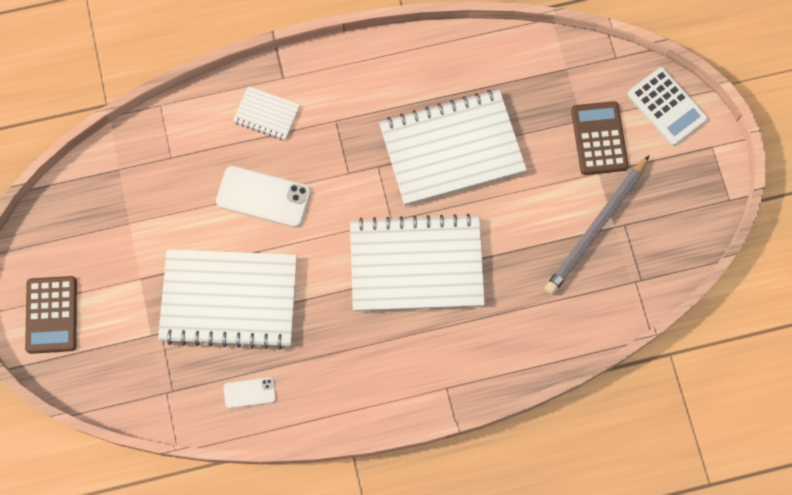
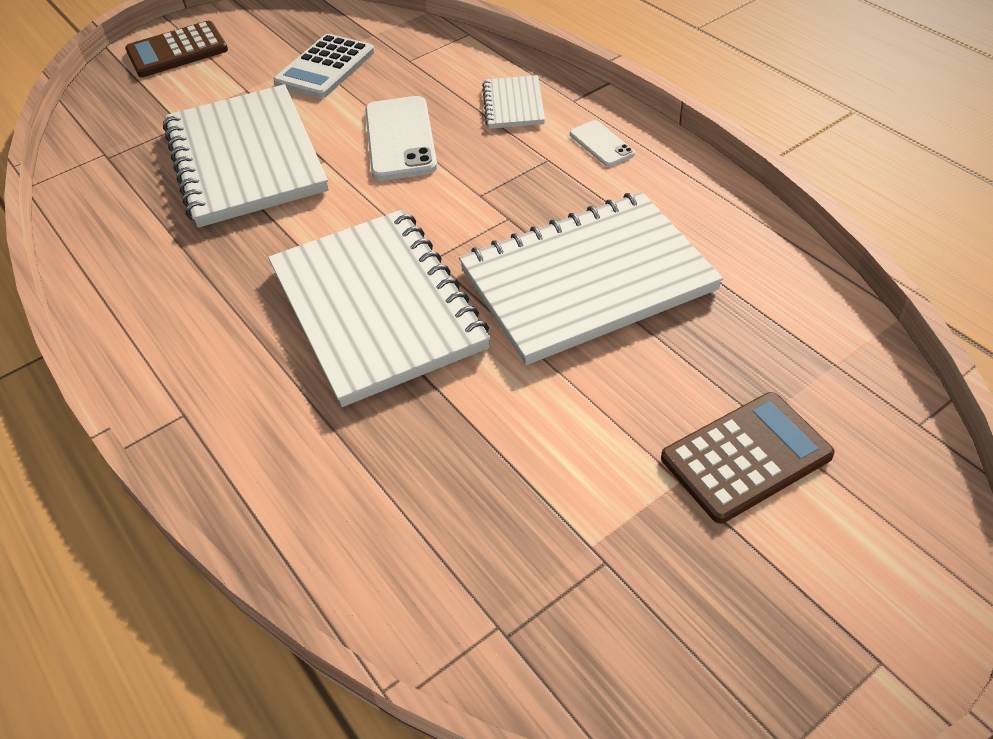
camera: 70 degrees right, 25 degrees down
white phone [224,377,276,408] -> white phone moved to [570,120,635,167]
white notebook [379,90,527,206] -> white notebook turned 75 degrees counterclockwise [459,192,723,365]
grey pencil [544,155,650,295] -> none
white calculator [627,67,708,146] -> white calculator moved to [273,34,375,98]

